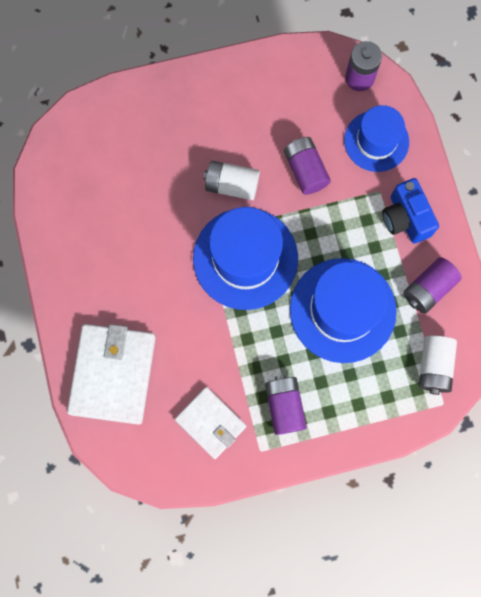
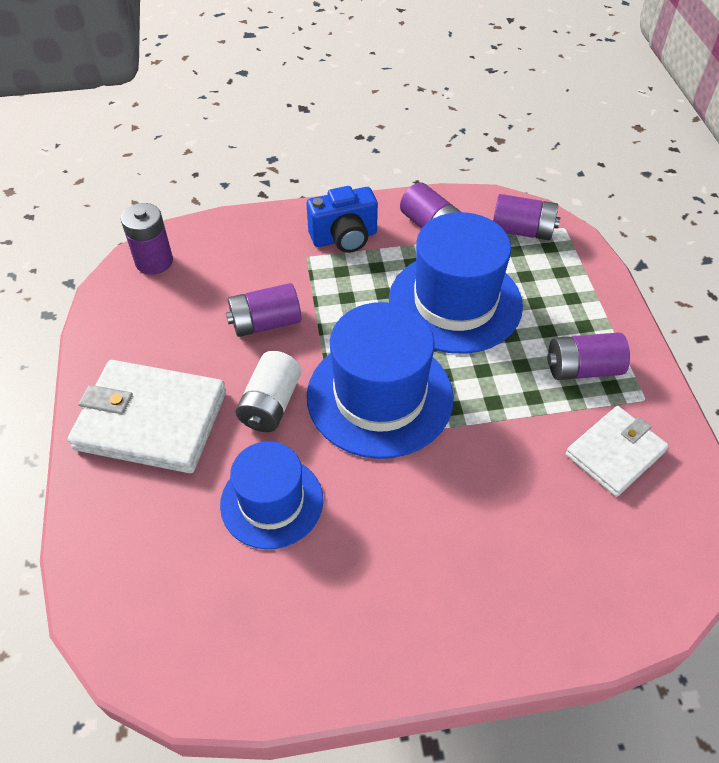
camera: 85 degrees left, 25 degrees down
white wallet [67,324,156,425] -> white wallet moved to [68,360,226,473]
blue hat [344,105,409,172] -> blue hat moved to [220,441,323,549]
white battery [419,335,457,395] -> purple battery [493,194,560,240]

